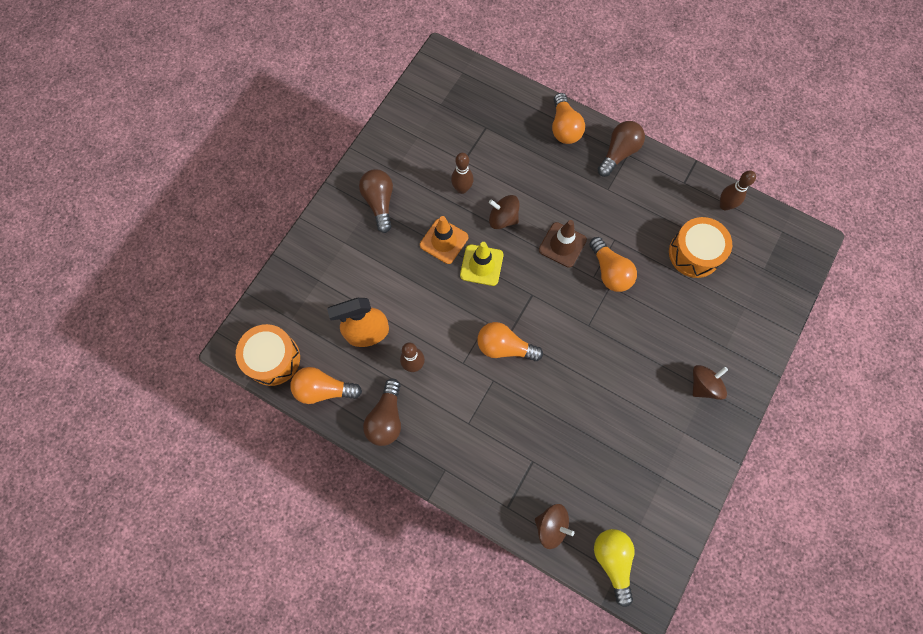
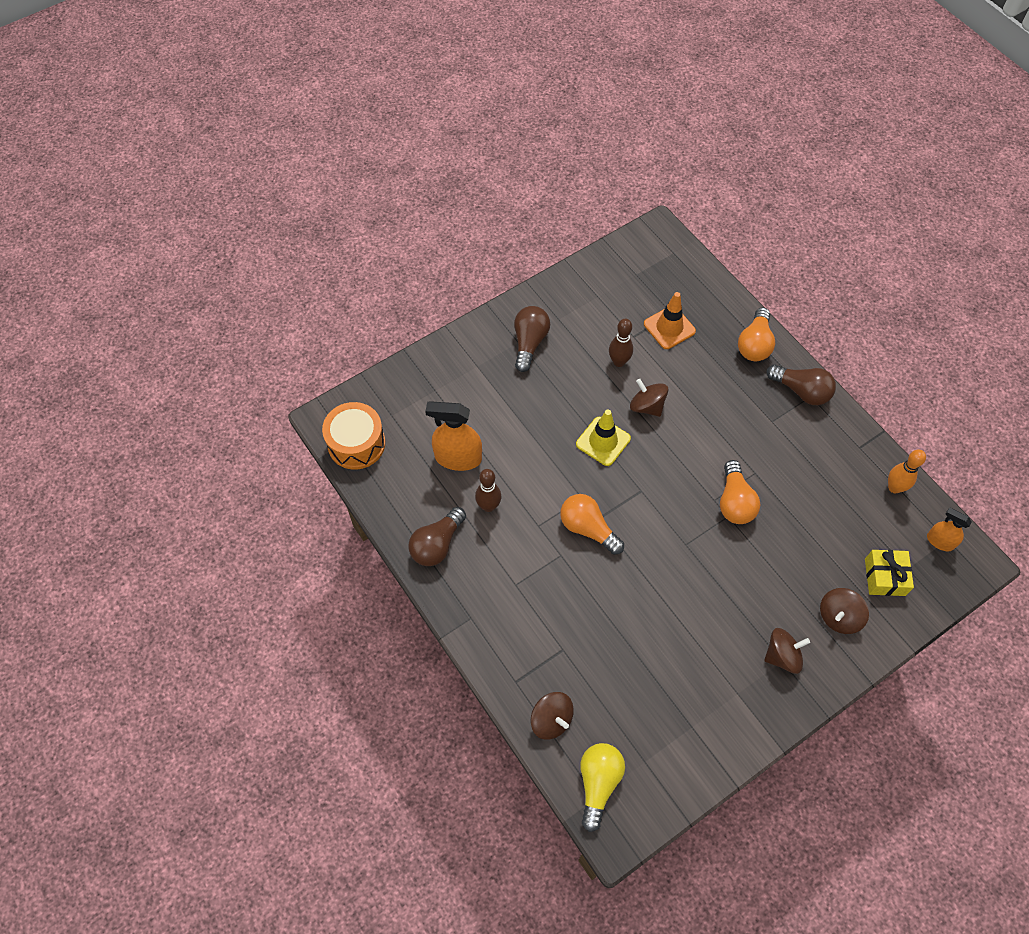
camera: 25 degrees right, 10 degrees down
orange light bulb [290,367,362,404] -> none
orange traffic cone [420,216,468,264] -> orange traffic cone moved to [644,292,696,349]
brown traffic cone [539,220,587,268] -> none
brown light bulb [598,121,645,177] -> brown light bulb turned 60 degrees clockwise [767,364,836,405]
orange drum [669,217,732,278] -> none
brown bowling pin [720,171,756,210] -> orange bowling pin [888,449,926,493]
none -> brown spinning top [820,588,869,634]
none -> yellow gift [865,550,914,596]
none -> orange spray bottle [927,508,972,551]

